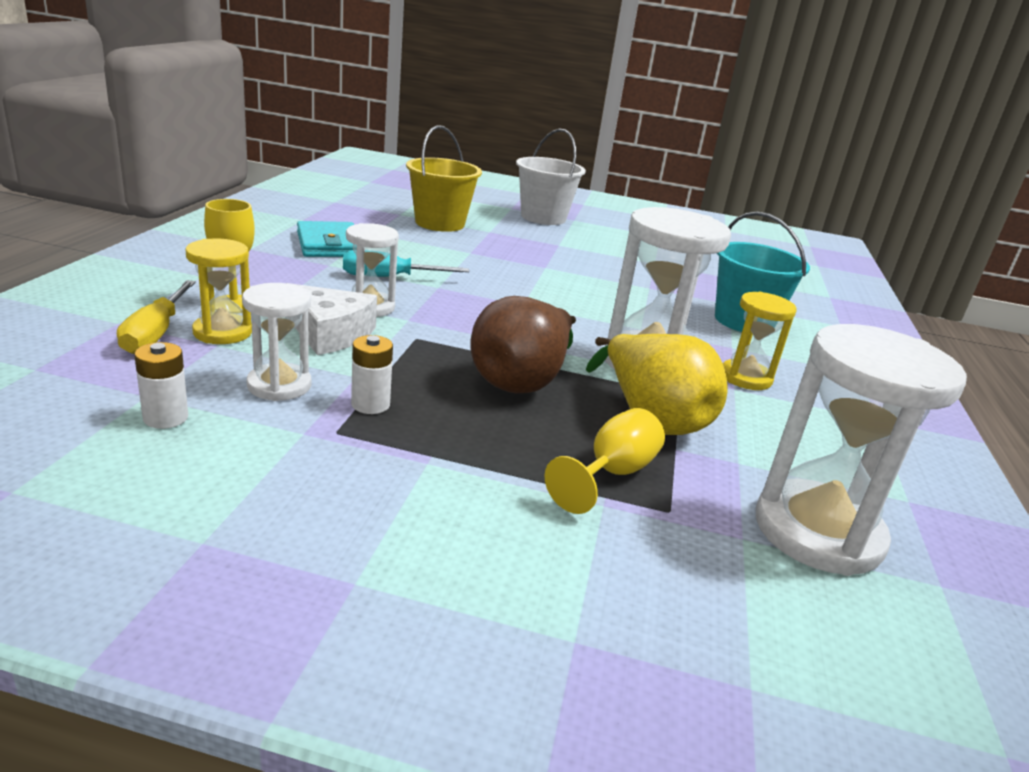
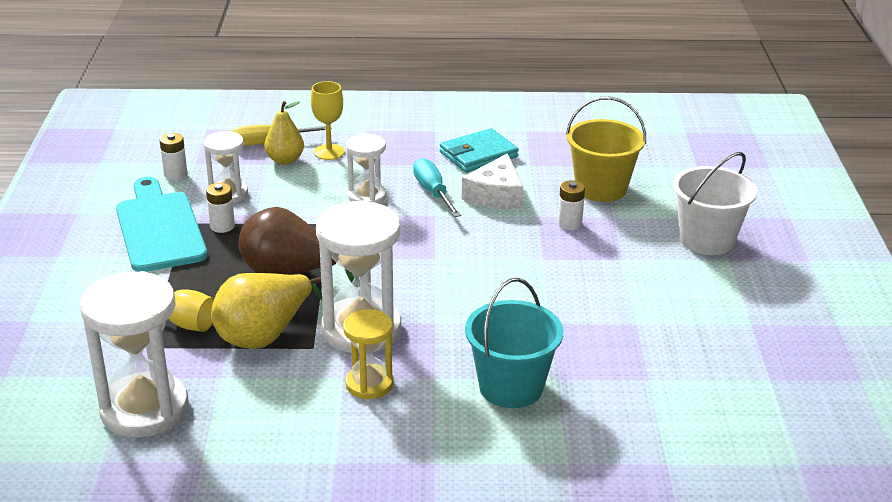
camera: 80 degrees right, 5 degrees up
yellow hourglass [186,239,252,344] -> yellow pear [264,101,304,165]
white cheese [287,283,377,355] -> white cheese moved to [462,153,523,210]
none -> turquoise cutting board [116,177,207,272]
none -> white battery [558,180,585,230]

